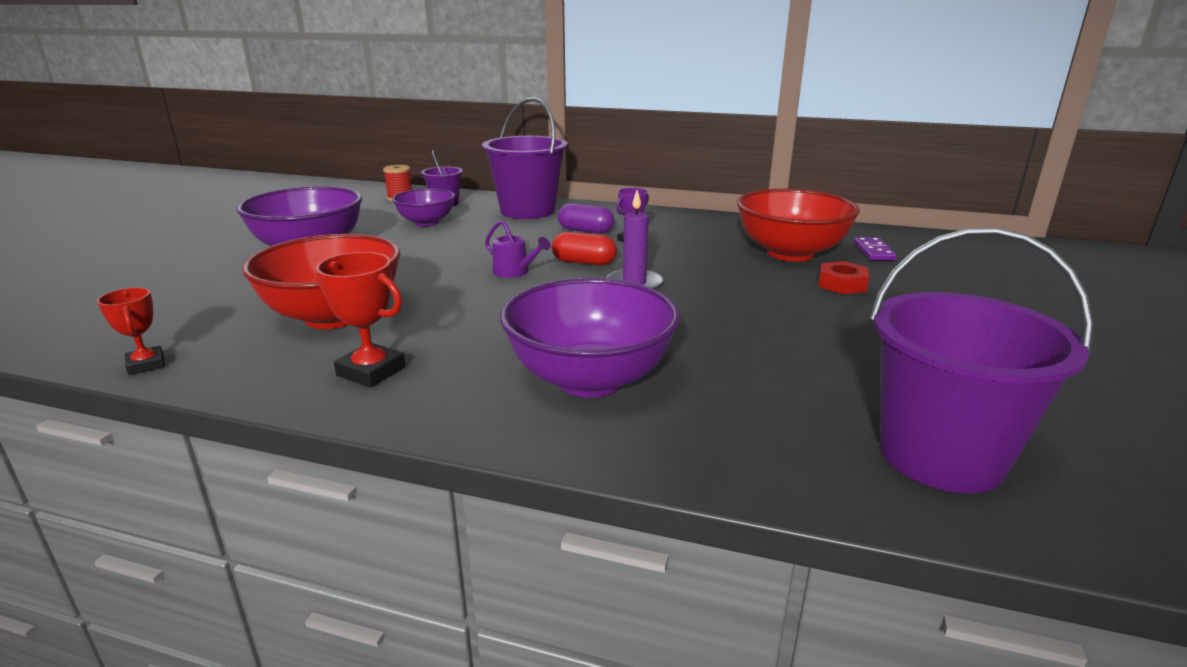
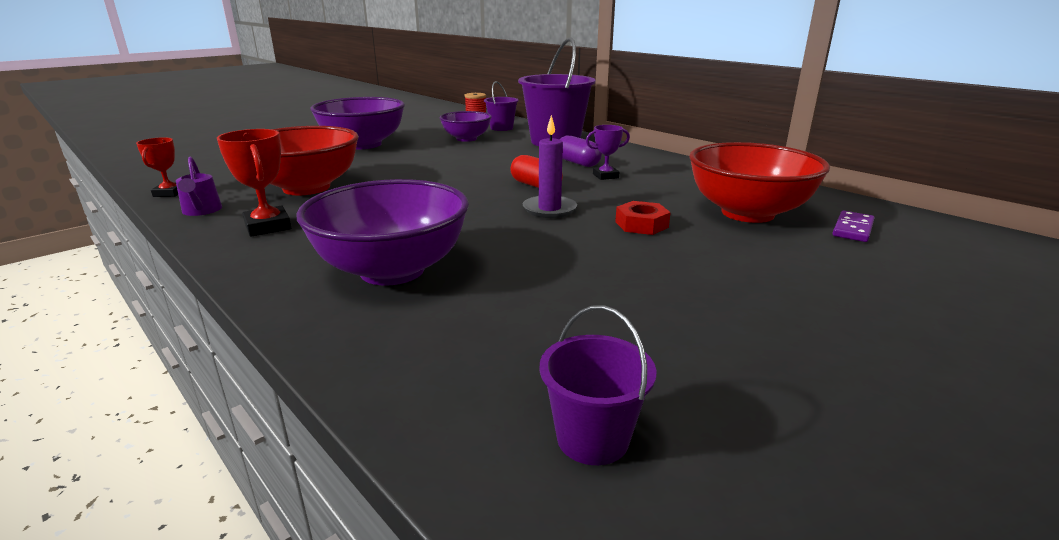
camera: 30 degrees right, 0 degrees up
purple watering can [485,220,550,278] -> purple watering can moved to [176,157,222,216]
red nut [819,261,869,294] -> red nut moved to [615,201,671,235]
purple bucket [870,228,1094,494] -> purple bucket [540,305,656,465], size x0.51

